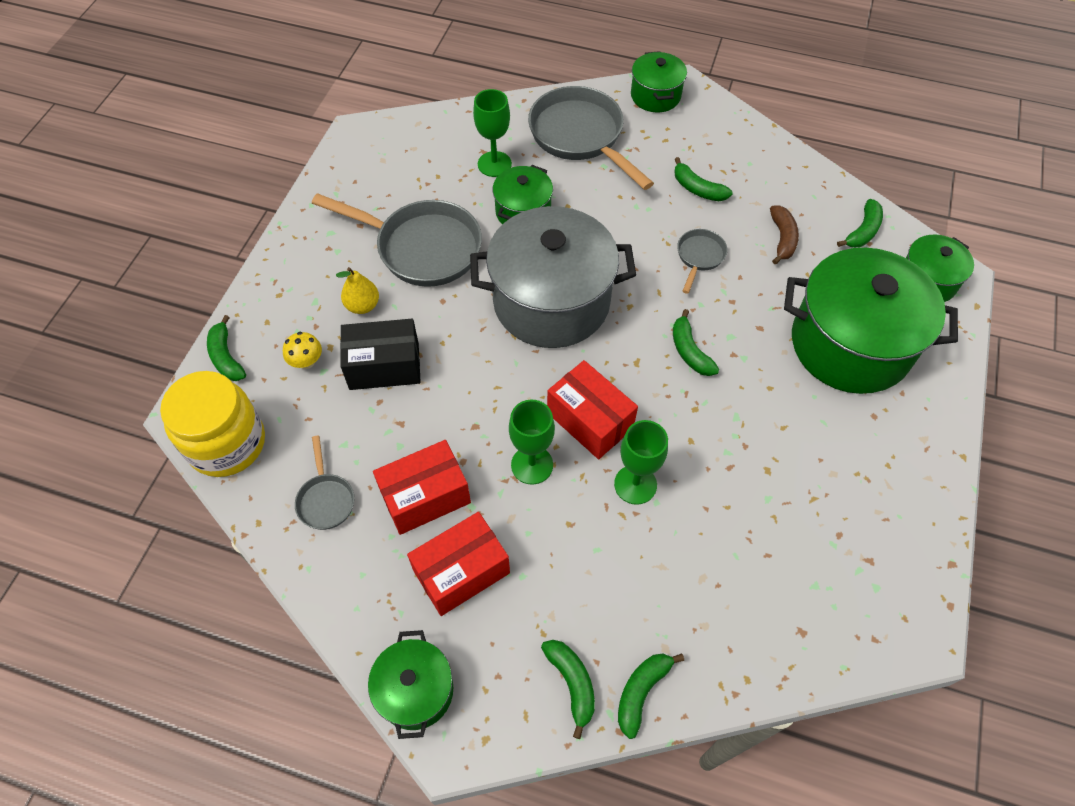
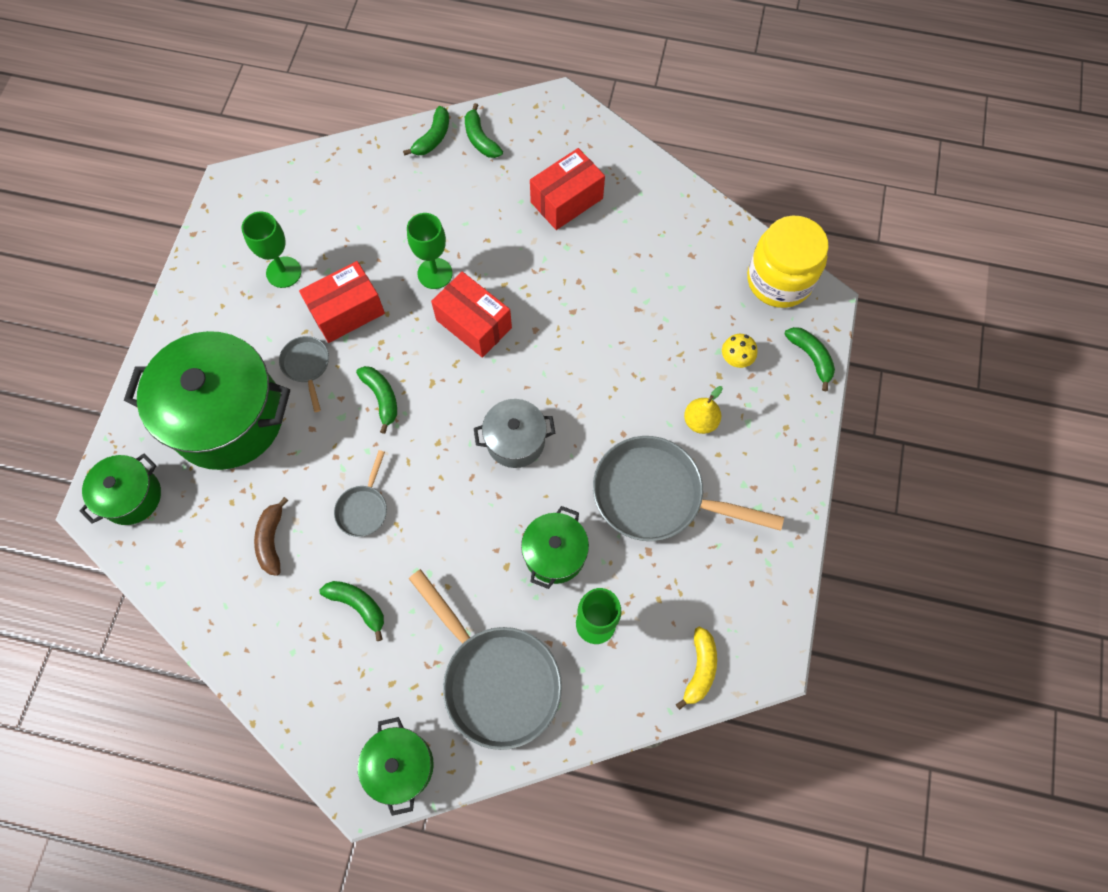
camera: 175 degrees right, 10 degrees up
grey pan [295,436,354,530] -> grey pan moved to [279,336,329,412]
black box [340,319,421,390] -> none
green pot [368,630,453,739] -> none
red box [373,440,471,535] -> red box moved to [299,261,385,343]
grey pot [470,206,636,348] -> grey pot [474,399,555,468], size x0.51
green goblet [509,400,555,485] -> green goblet moved to [241,212,302,288]
green banana [837,199,883,248] -> none
none -> yellow banana [676,627,717,710]

